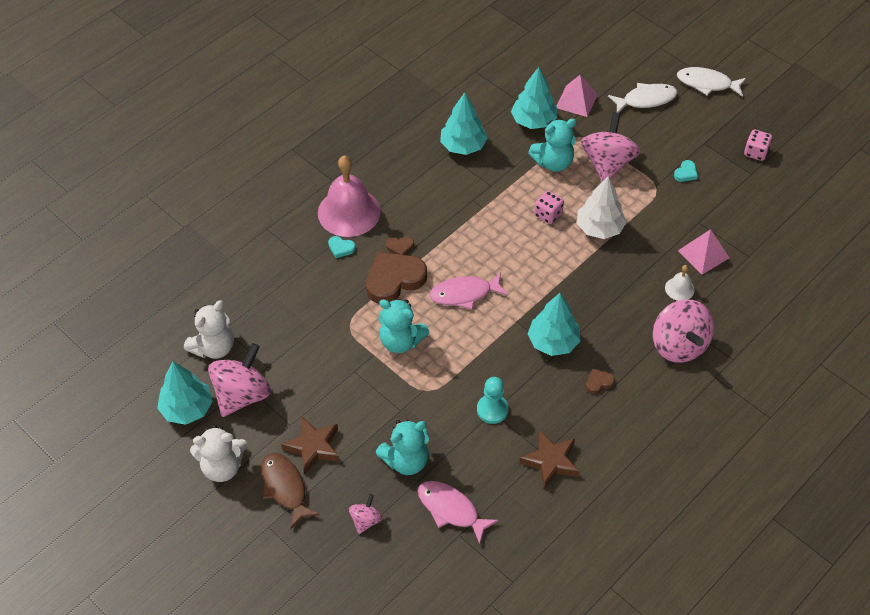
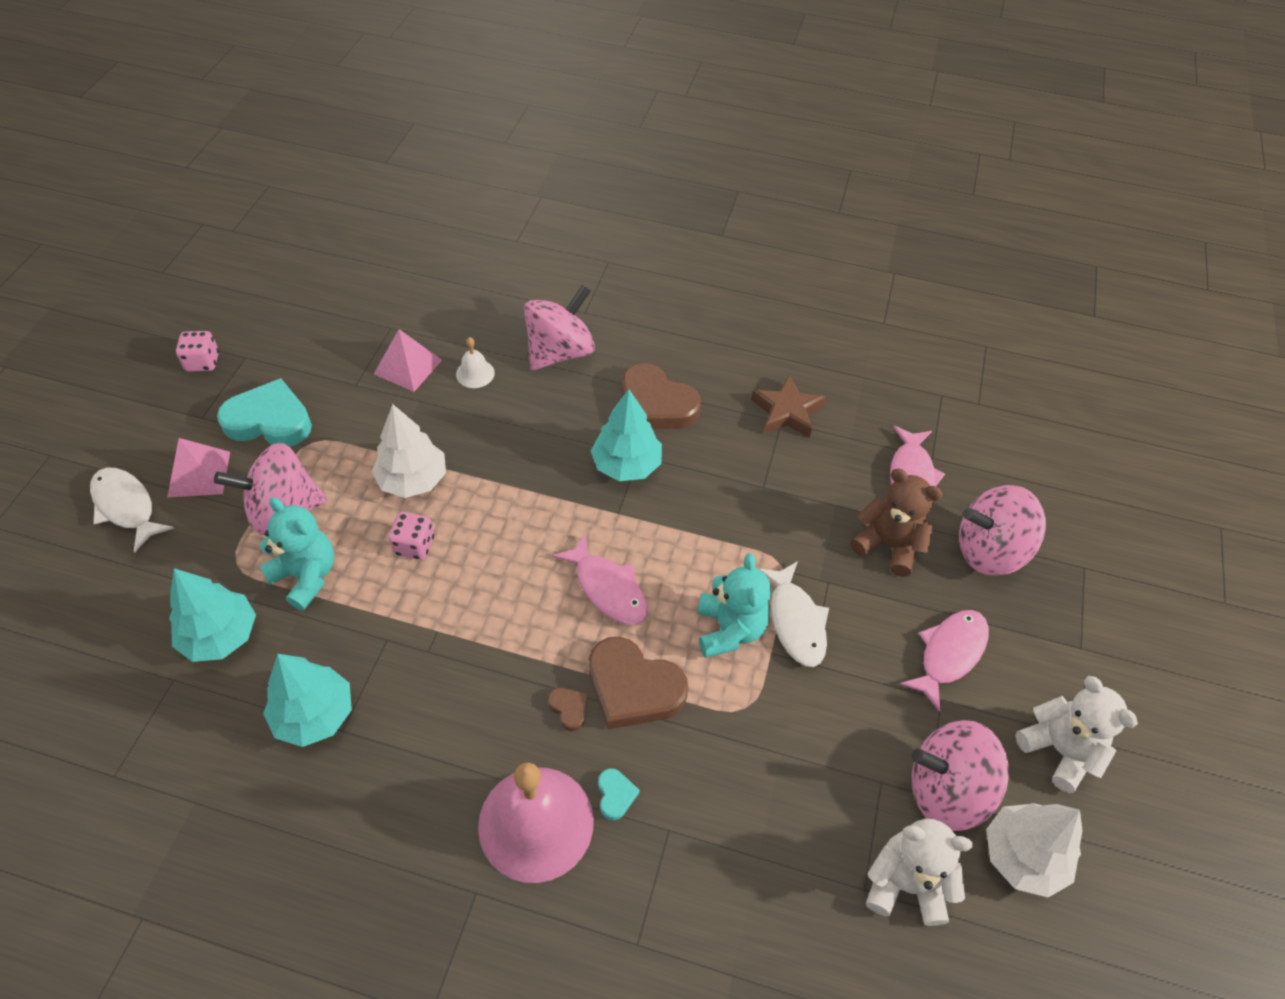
camera: 120 degrees left, 0 degrees up
turquoise tree [157,362,213,425] -> white tree [986,803,1082,898]
brown fish [262,453,320,529] -> none
brown star [281,417,340,474] -> pink fish [900,610,989,712]
pink spinning top [349,494,382,534] -> pink spinning top [959,485,1046,576], size x2.03
turquoise teddy bear [376,420,429,475] -> brown teddy bear [850,469,943,577]
turquoise pawn [477,377,509,424] -> none
pink pyramid [557,75,598,117] -> pink pyramid moved to [167,438,230,497]
brown heart [586,369,615,394] -> brown heart [622,363,701,429], size x2.28
turquoise heart [674,160,698,182] -> turquoise heart [217,378,312,447], size x2.28
white fish [677,67,746,97] -> white fish moved to [757,561,829,667]

